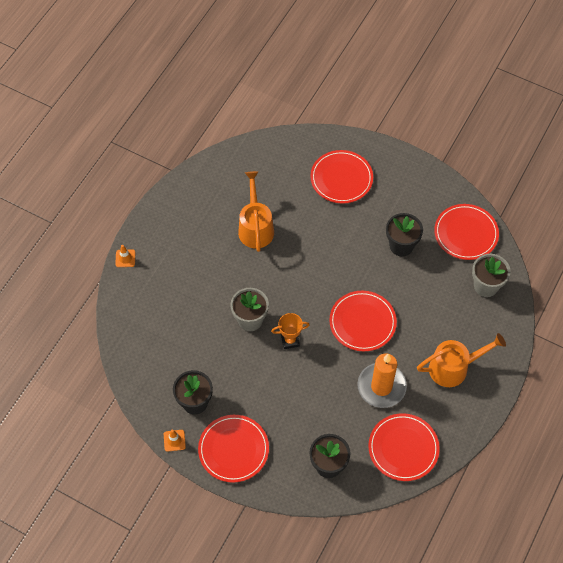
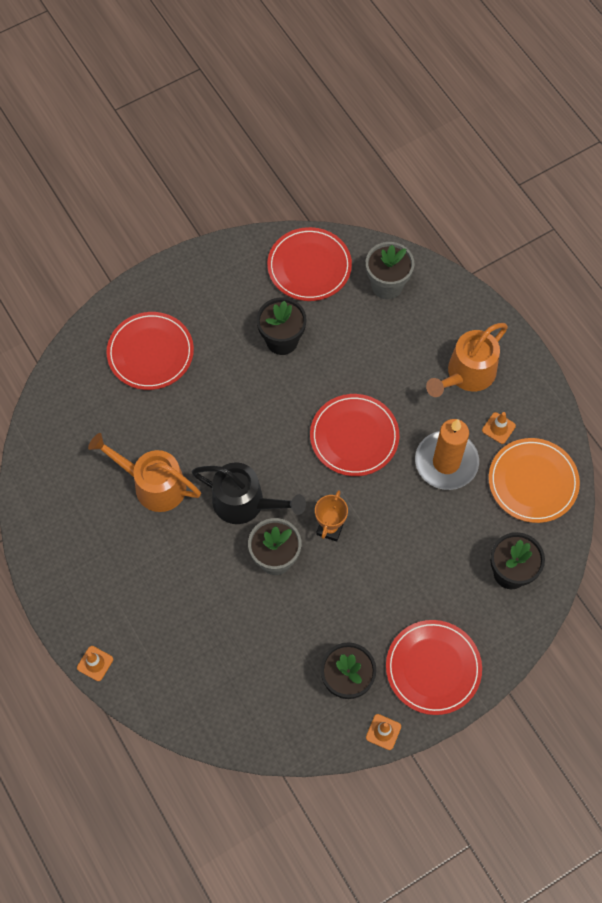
camera: 60 degrees left, 5 degrees up
red plate [368,413,440,481] -> orange plate [489,438,580,523]
orange watering can [417,333,506,387] -> orange watering can turned 150 degrees counterclockwise [426,323,508,397]
none -> black watering can [192,462,306,524]
none -> orange traffic cone [482,412,516,444]

